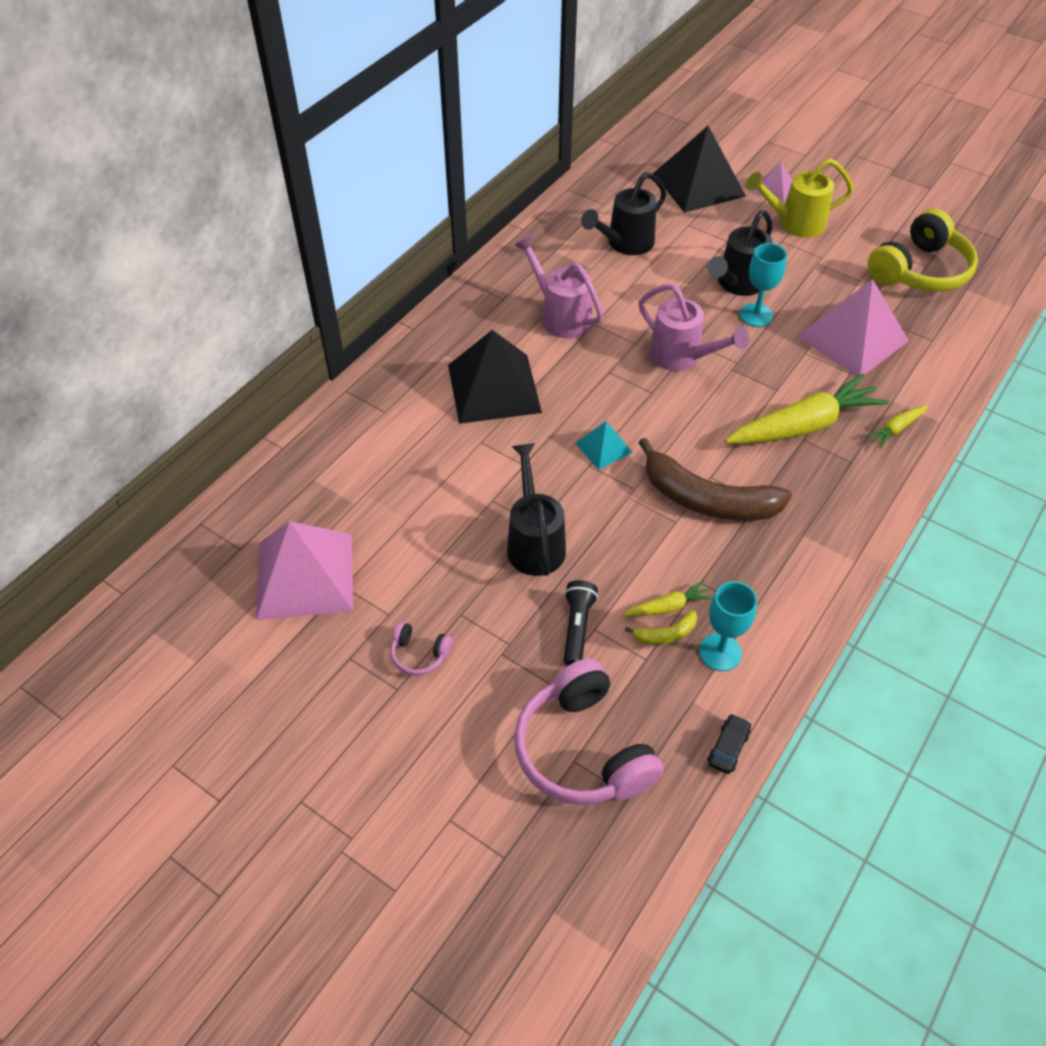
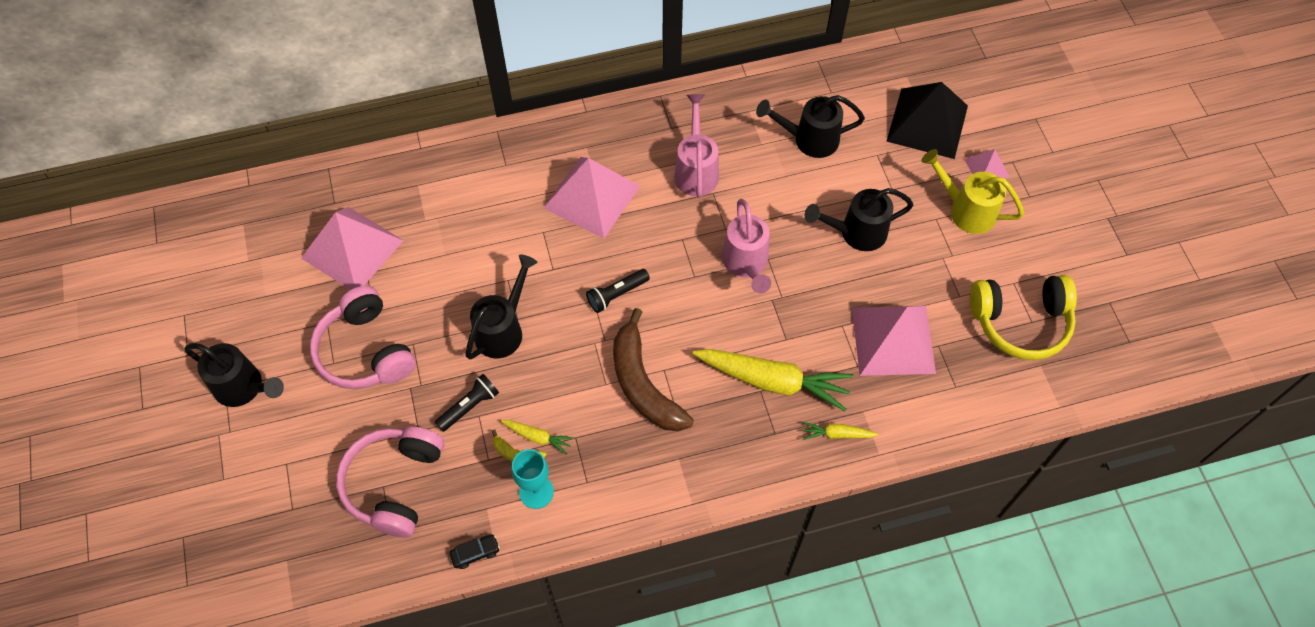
camera: 40 degrees right, 10 degrees up
pink headphones [390,622,453,676] -> pink headphones [310,286,416,389], size x2.24
black pyramid [448,330,542,424] -> pink pyramid [544,157,640,238]
turquoise pyramid [575,421,633,470] -> black flashlight [586,269,650,313]
turquoise goblet [740,243,787,327] -> none
none -> black watering can [185,343,284,407]

